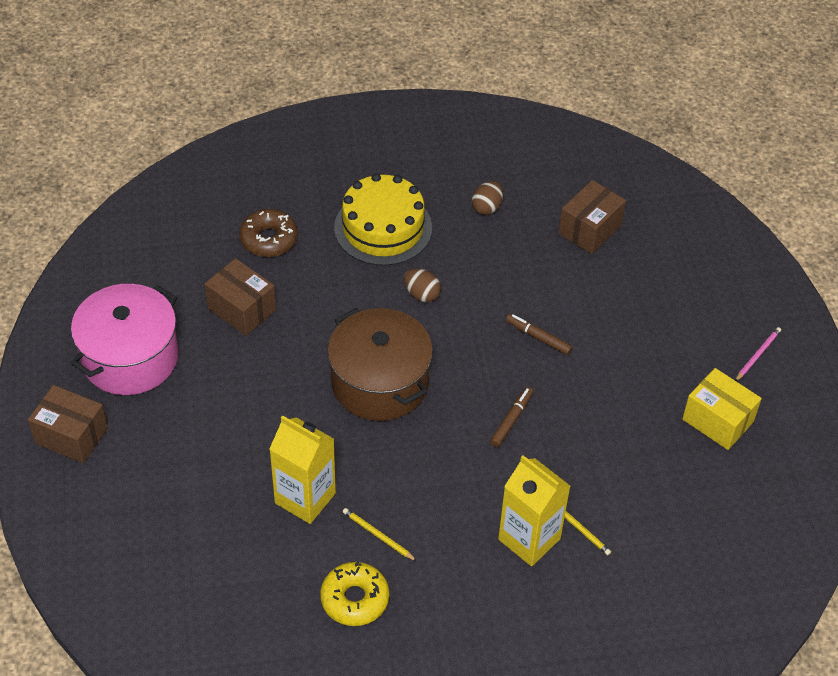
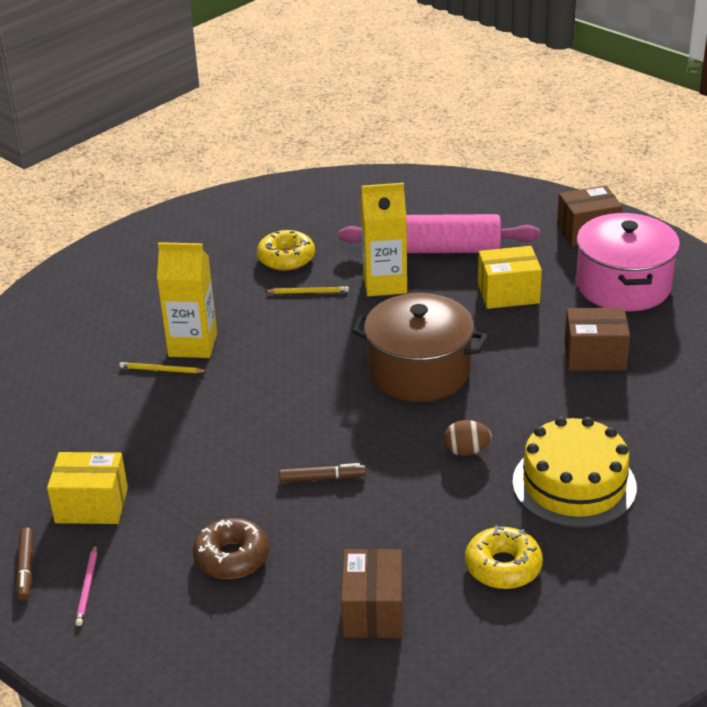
camera: 145 degrees right, 15 degrees down
brown donut [239,209,298,257] -> brown donut moved to [193,518,269,579]
brown egg [472,181,503,215] -> yellow donut [465,525,543,589]
brown marker [490,387,533,447] -> brown marker moved to [16,528,33,601]
none -> pink rolling pin [339,214,540,253]
none -> yellow box [478,246,542,309]

